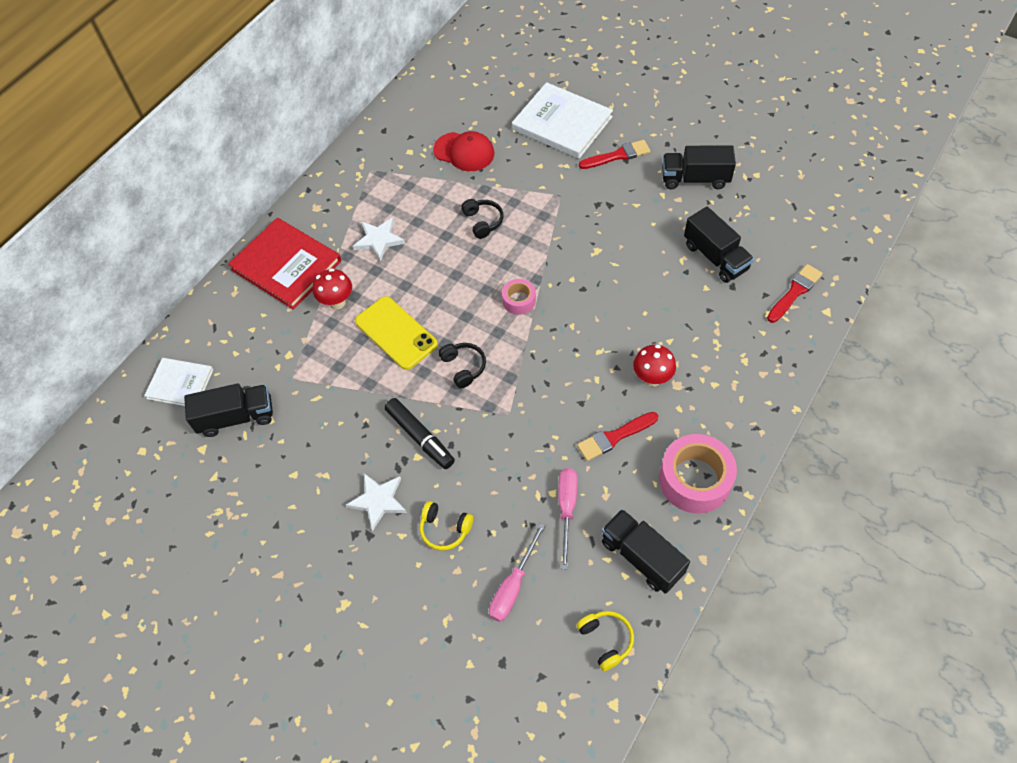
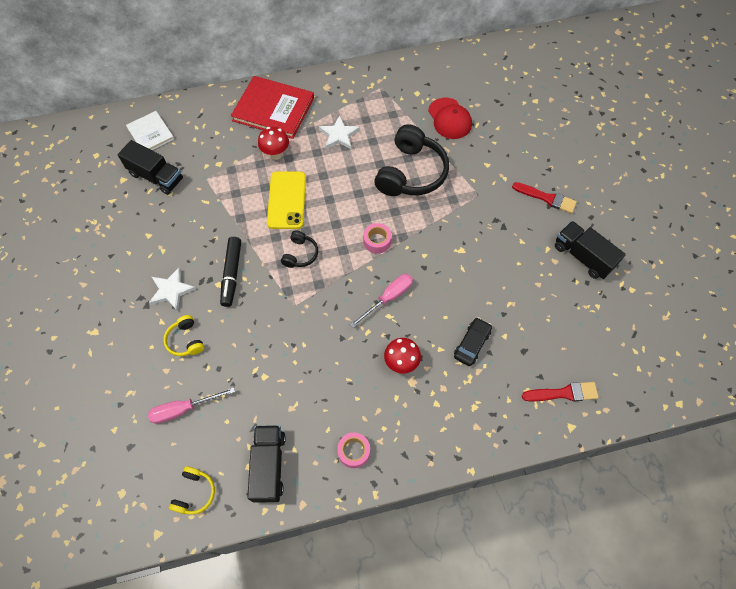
camera: 40 degrees right, 5 degrees up
red book [228,218,341,309] -> red book turned 60 degrees counterclockwise [231,76,314,139]
black headphones [461,199,503,239] -> black headphones [374,124,449,196], size x2.09
white book [512,82,613,159] -> none
pink screwdriver [558,468,578,570] -> pink screwdriver moved to [350,274,413,328]
red brush [577,412,658,461] -> none
pink tape [659,434,737,514] -> pink tape [337,432,370,468], size x0.53
black truck [684,207,754,283] -> none
none -> black car [454,317,492,366]

